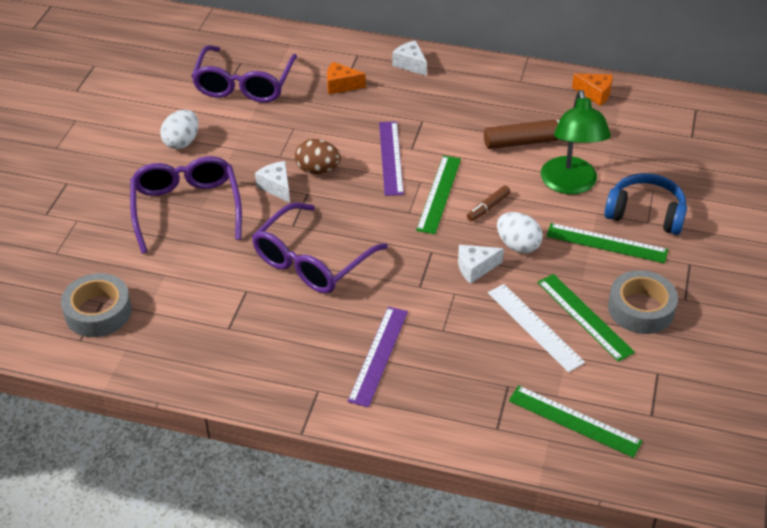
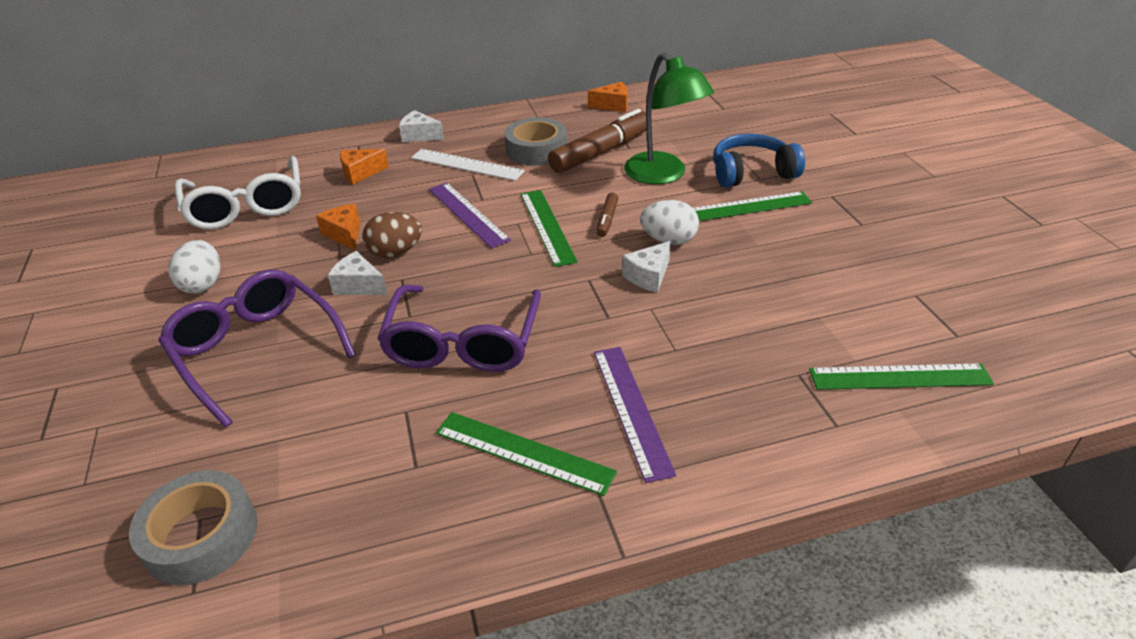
camera: 30 degrees left, 5 degrees down
purple glasses [191,45,297,103] -> white glasses [175,156,301,230]
white ruler [488,284,585,372] -> white ruler moved to [411,149,525,181]
green ruler [537,274,635,362] -> green ruler moved to [436,412,617,496]
grey tape [608,270,678,334] -> grey tape moved to [504,117,567,165]
none -> orange cheese [316,204,360,251]

